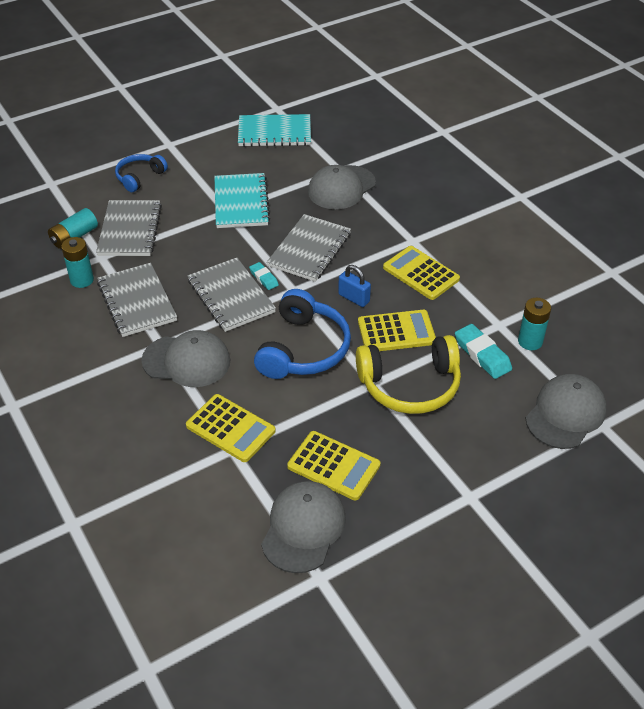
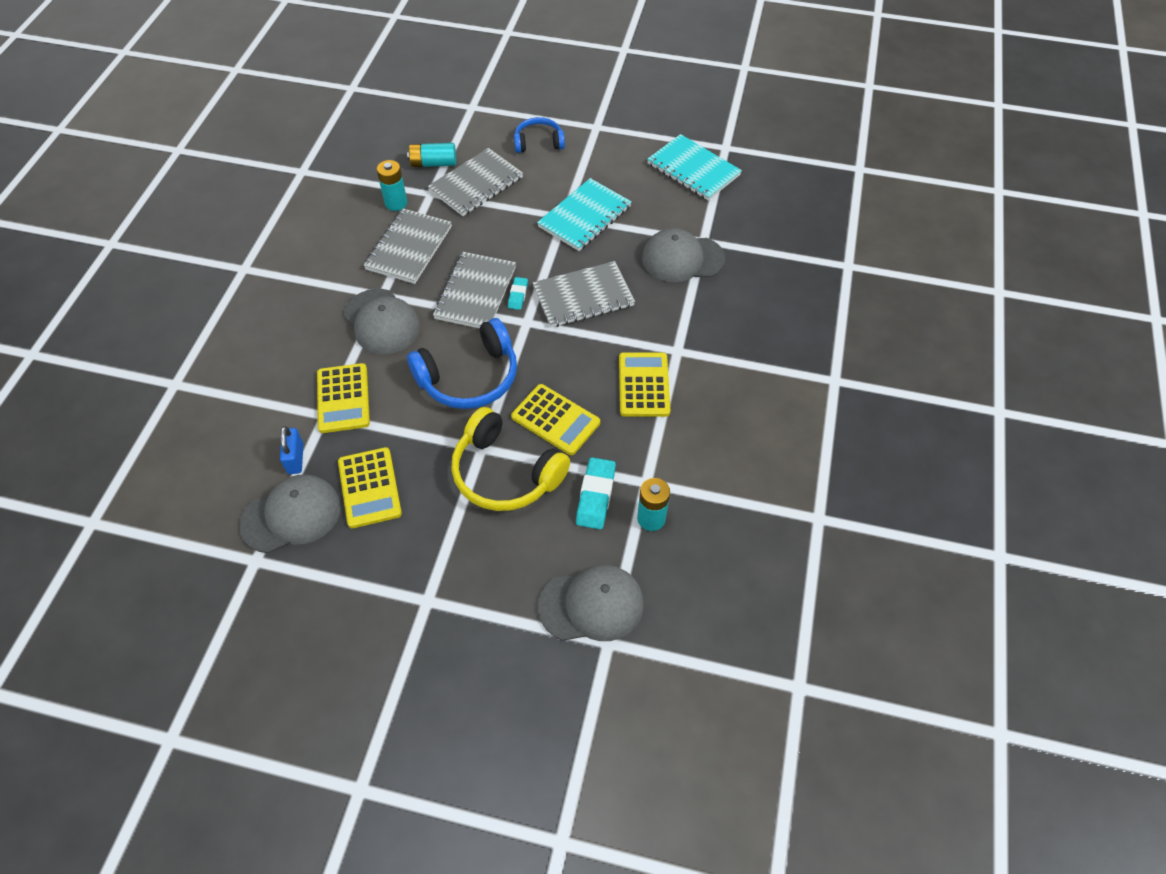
camera: 45 degrees right, 10 degrees up
blue padlock [338,265,371,307] -> blue padlock moved to [280,426,304,474]

